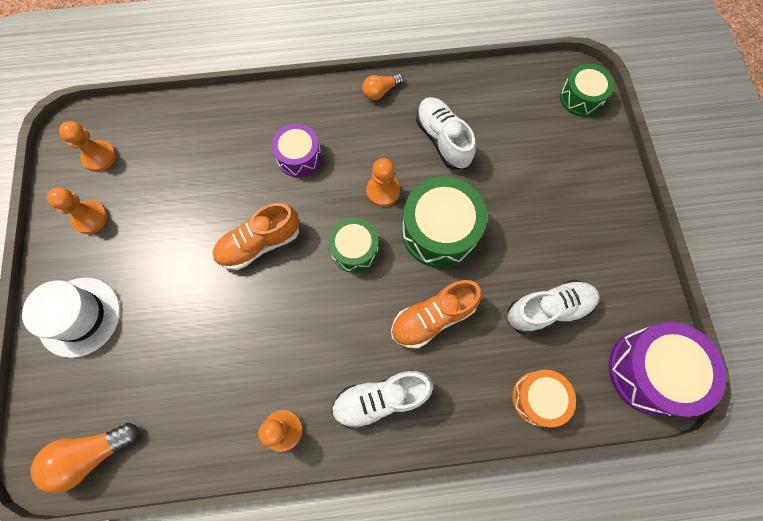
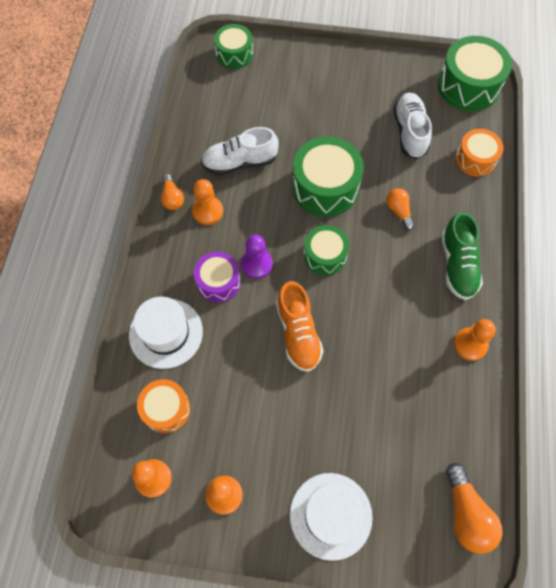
camera: 75 degrees left, 5 degrees down
white shoe [331,370,433,430] -> green shoe [441,212,483,300]
orange pawn [366,158,400,207] -> orange pawn moved to [192,179,223,225]
orange shoe [391,280,482,349] -> orange light bulb [386,188,415,231]
purple drum [609,322,726,417] -> green drum [438,36,512,111]
none -> white hat [129,297,203,369]
none -> orange drum [137,379,190,433]
none -> purple pawn [241,235,273,279]

